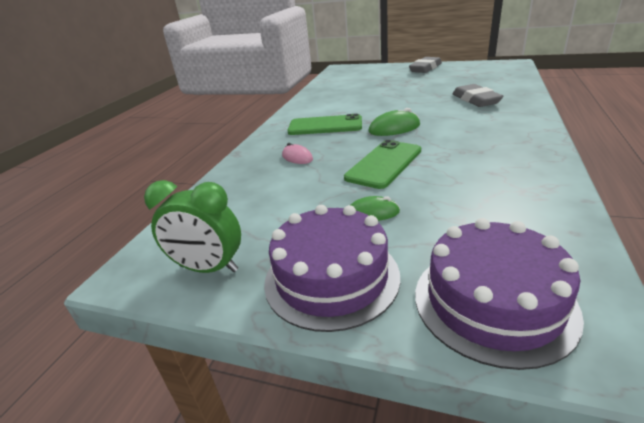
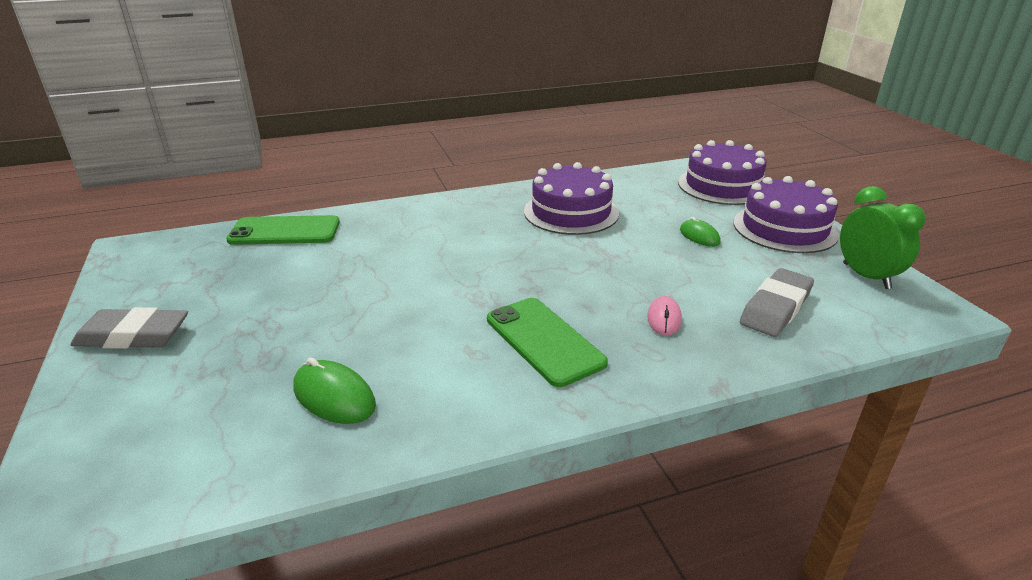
camera: 130 degrees left, 0 degrees up
green phone [344,140,421,189] -> green phone moved to [226,215,340,245]
green mouse [368,108,420,136] -> green mouse moved to [293,357,376,424]
grey eraser [453,84,503,107] -> grey eraser moved to [740,268,814,337]
none -> purple cake [524,162,619,235]

